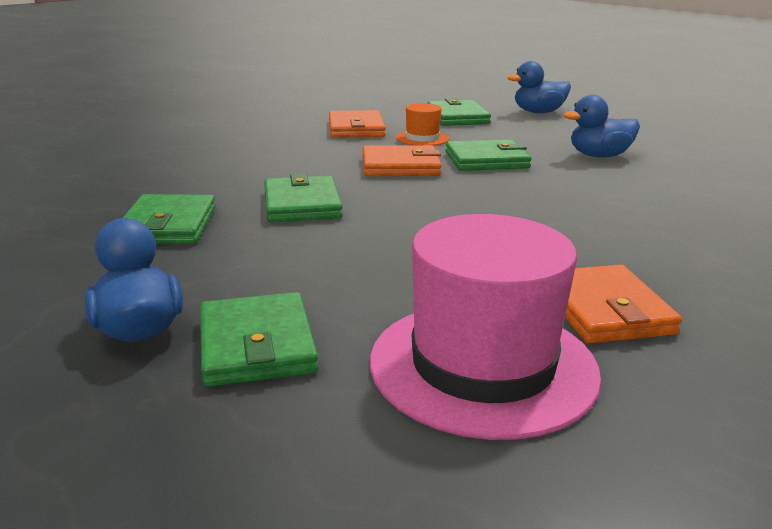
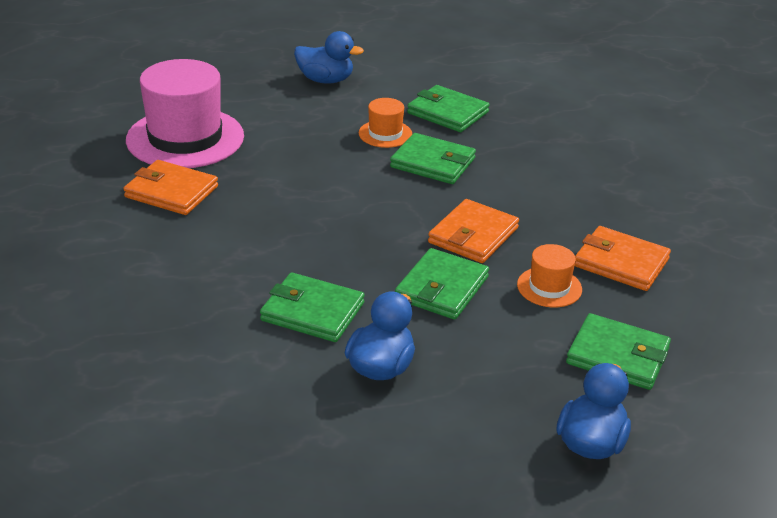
camera: 125 degrees right, 10 degrees up
green wallet [200,292,319,387] -> green wallet moved to [260,273,365,342]
none -> orange hat [359,98,412,148]

